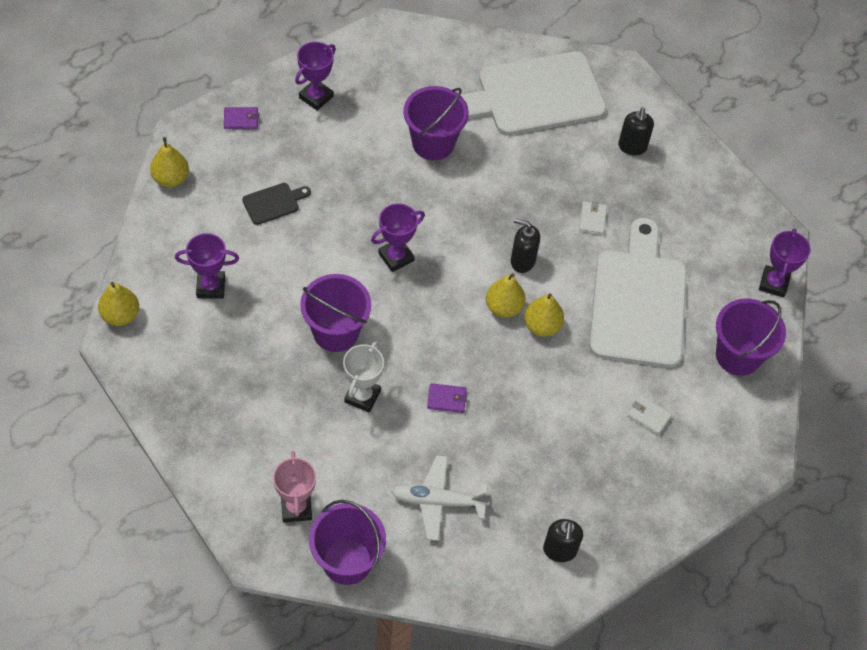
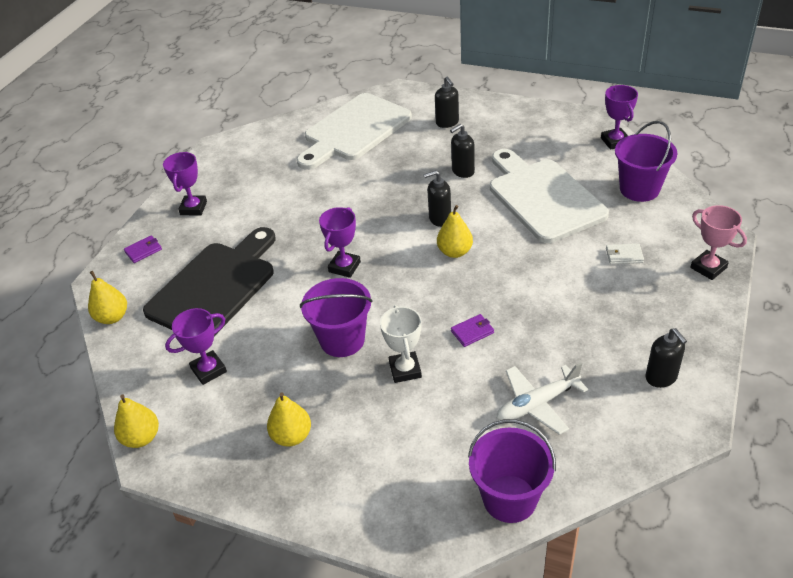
camera: 25 degrees left, 15 degrees down
black cutting board [242,183,311,225] -> black cutting board [143,227,276,336], size x2.45
pink trophy [273,451,316,522] -> pink trophy moved to [690,205,747,280]
purple bucket [404,86,469,160] -> none
yellow pear [524,293,564,337] -> yellow pear moved to [267,393,311,447]
white wallet [579,201,607,235] -> black soap dispenser [450,124,475,178]

